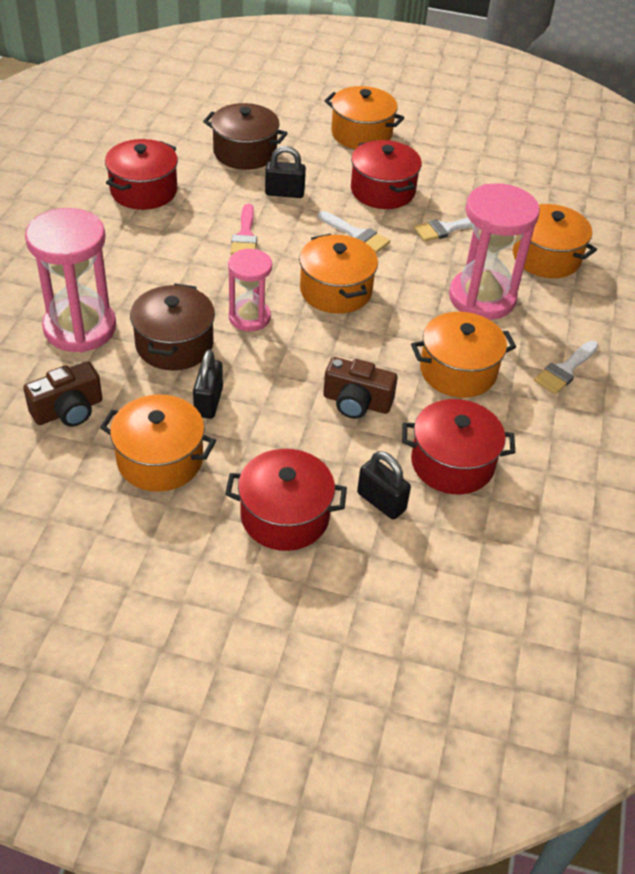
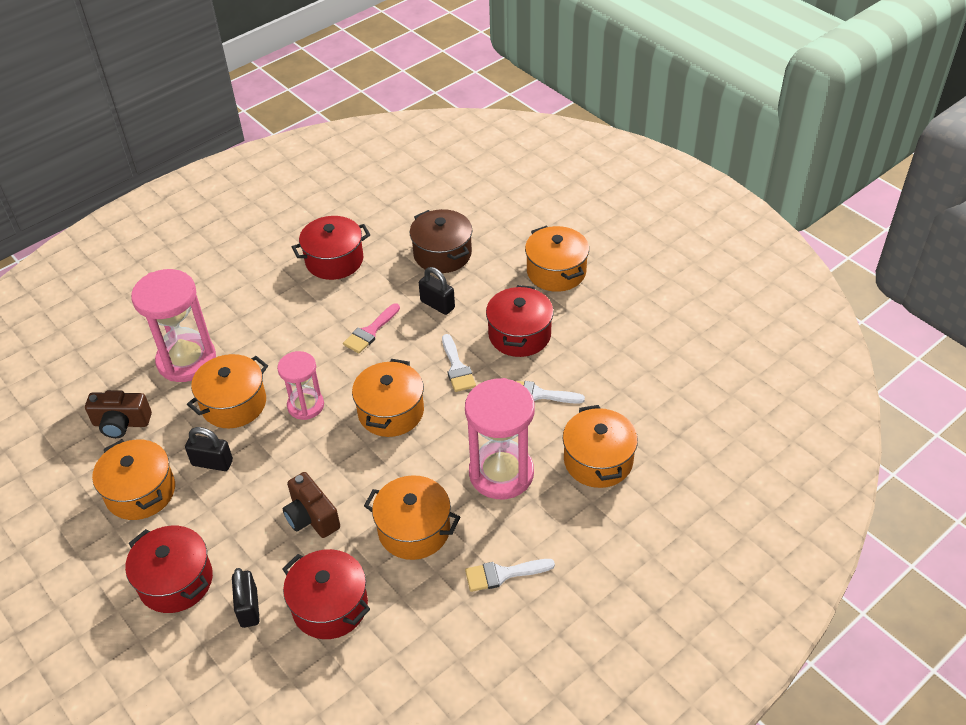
camera: 40 degrees right, 0 degrees up
brown pot [130,283,215,371] -> orange pot [187,354,268,428]
black padlock [193,349,223,419] -> black padlock turned 60 degrees clockwise [185,427,233,471]

